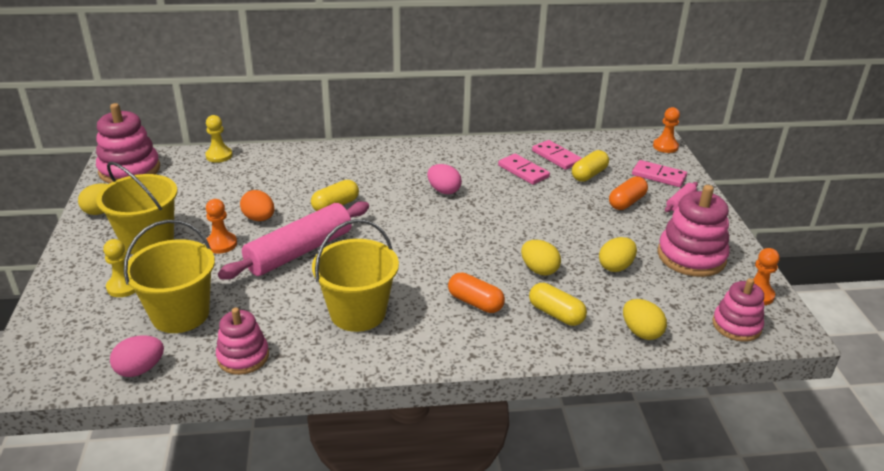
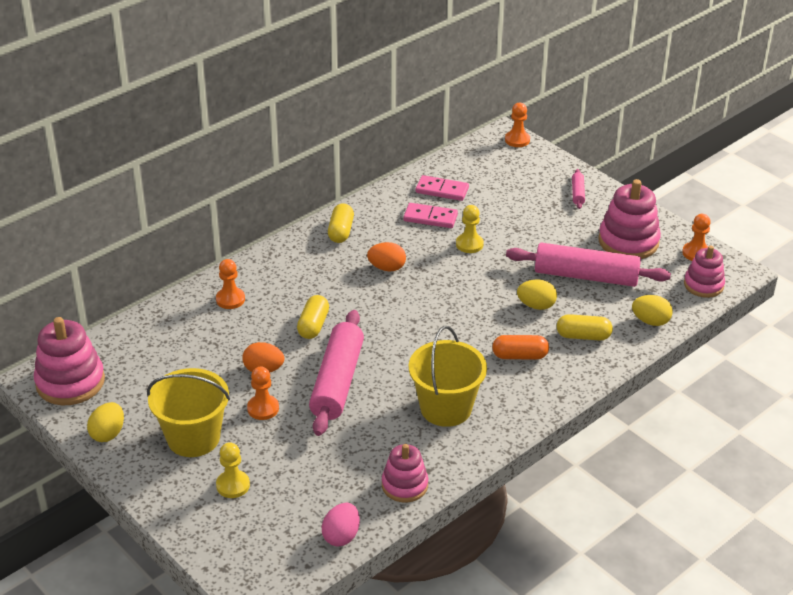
camera: 35 degrees left, 5 degrees up
yellow bucket [124,220,215,333] -> none
yellow pawn [205,115,233,163] -> yellow pawn moved to [456,205,484,253]
pink egg [427,164,462,194] -> orange egg [367,242,406,271]
yellow capsule [572,150,609,182] -> yellow capsule moved to [328,203,354,243]
yellow egg [599,237,637,272] -> pink rolling pin [506,243,671,287]
orange capsule [609,176,648,210] -> none
pink domino [632,160,687,187] -> none
none -> orange pawn [216,259,245,309]

